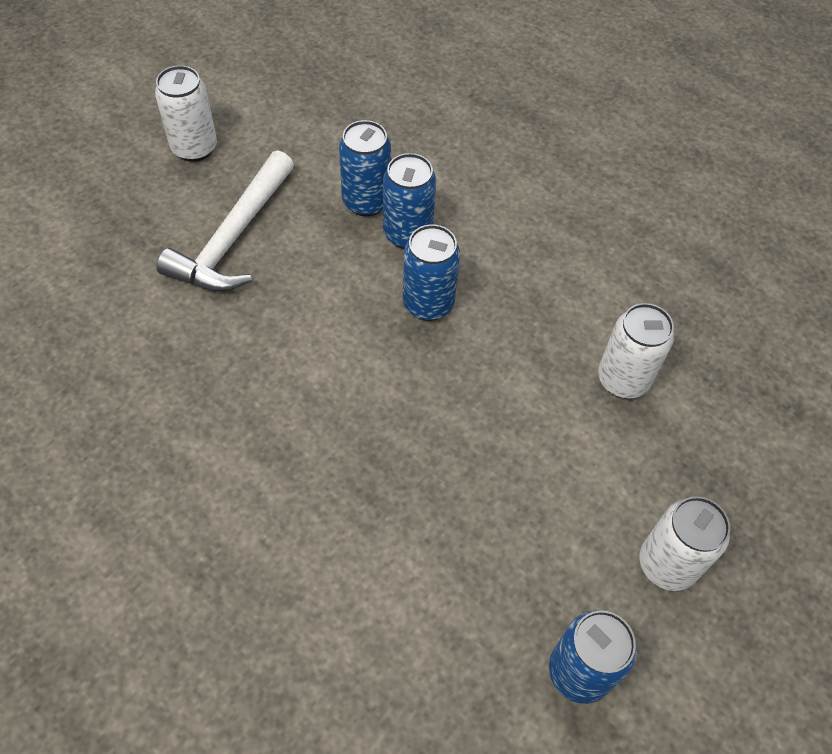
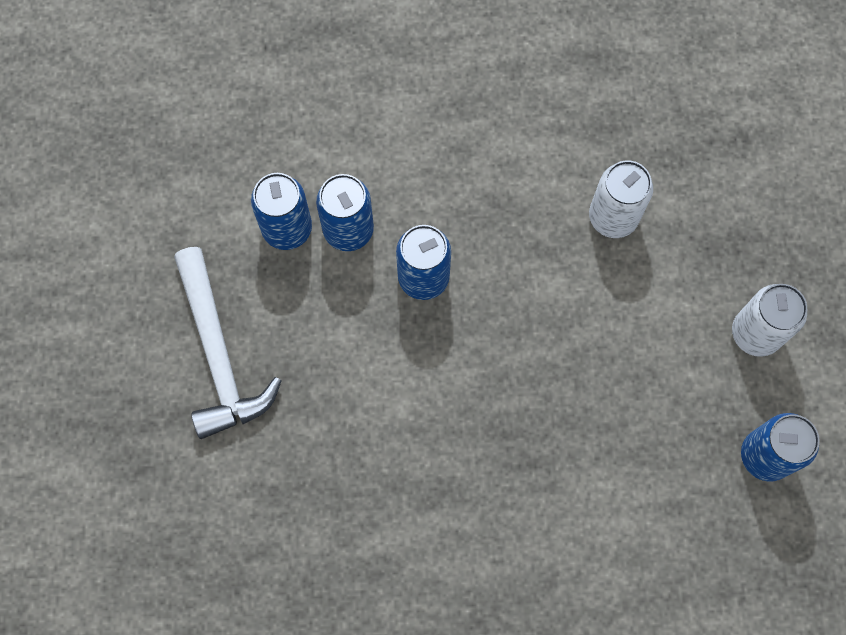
camera: 40 degrees left, 15 degrees up
white can [155,65,217,162] -> none

